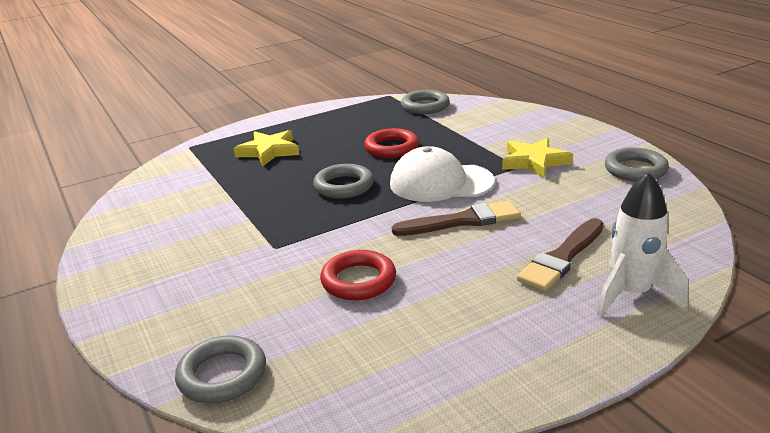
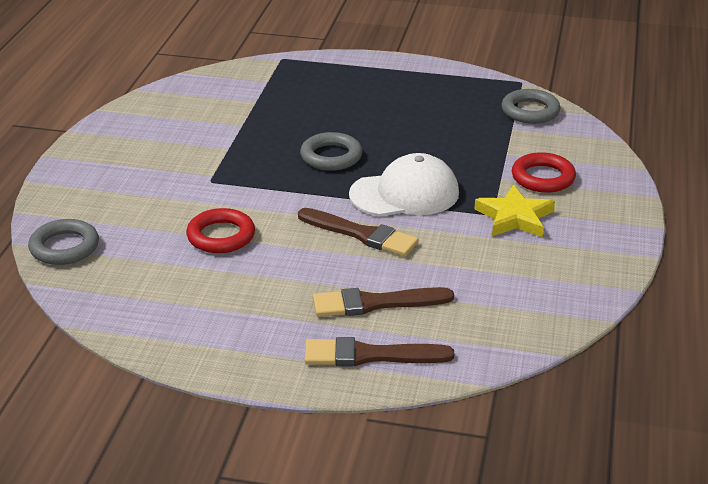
camera: 40 degrees right, 5 degrees up
yellow star [234,130,299,166] -> none
red ring [364,128,419,158] -> red ring moved to [512,152,576,193]
white cap [390,146,495,202] -> white cap turned 120 degrees clockwise [349,153,459,216]
white rocket [597,172,688,317] -> brown brush [305,337,454,366]
grey ring [605,147,669,182] -> none

